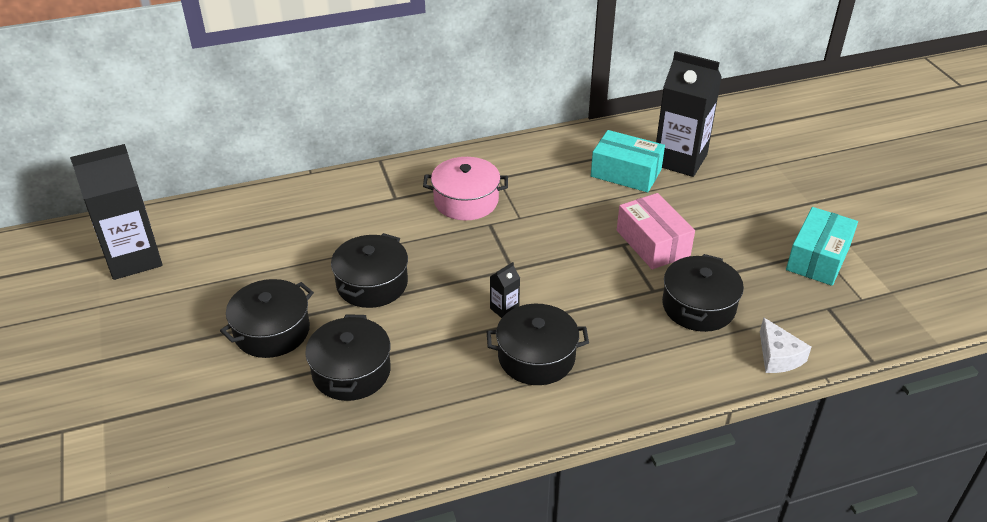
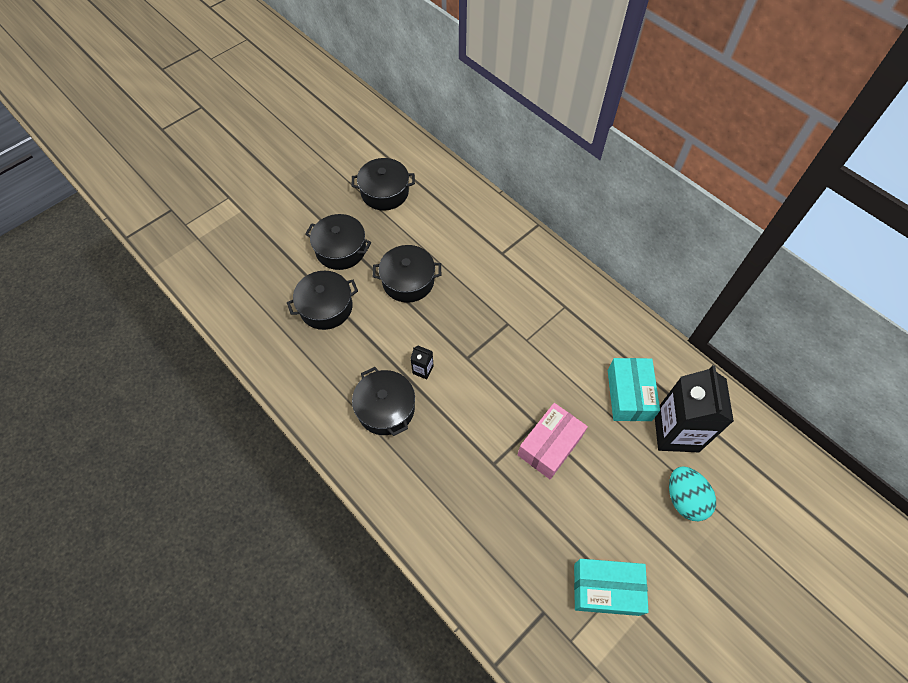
camera: 65 degrees right, 20 degrees up
black carton [70,144,163,280] -> none
pink pot [423,157,508,220] -> none
black pot [662,254,744,332] -> black pot moved to [352,158,415,211]
white cheese [760,318,811,373] -> none
none -> turquoise egg [669,466,716,521]

